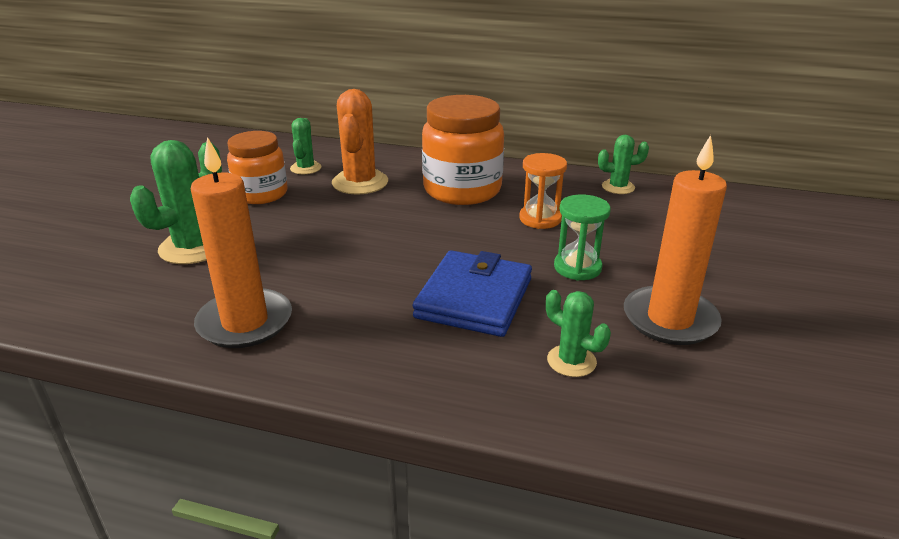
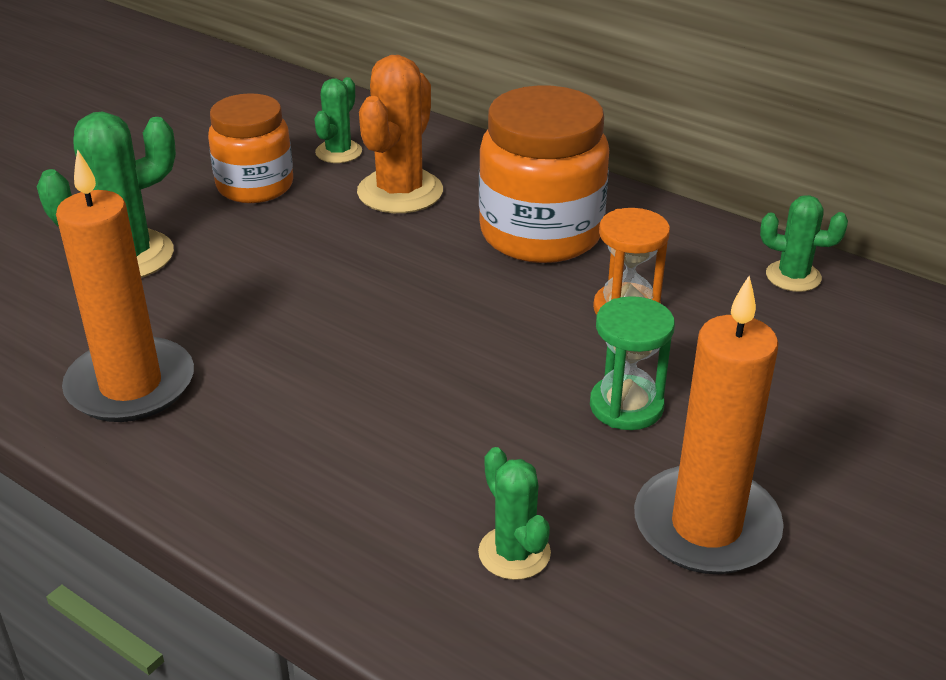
camera: 20 degrees right, 5 degrees up
blue wallet [413,250,532,337] -> none

